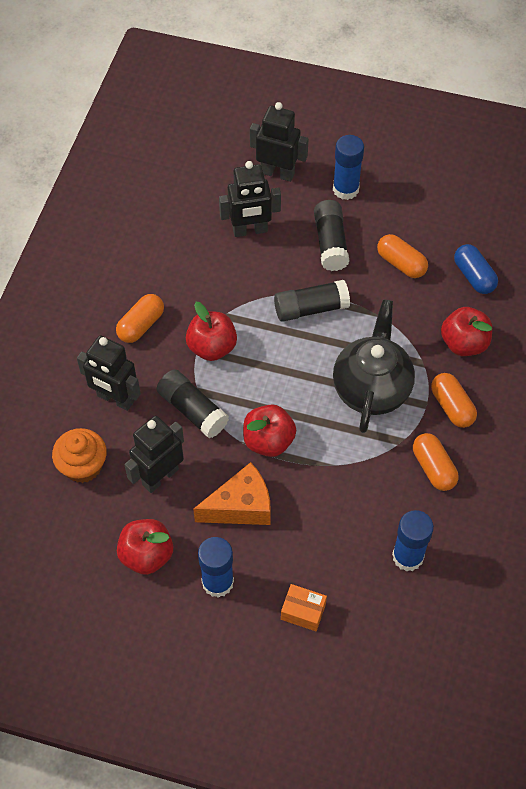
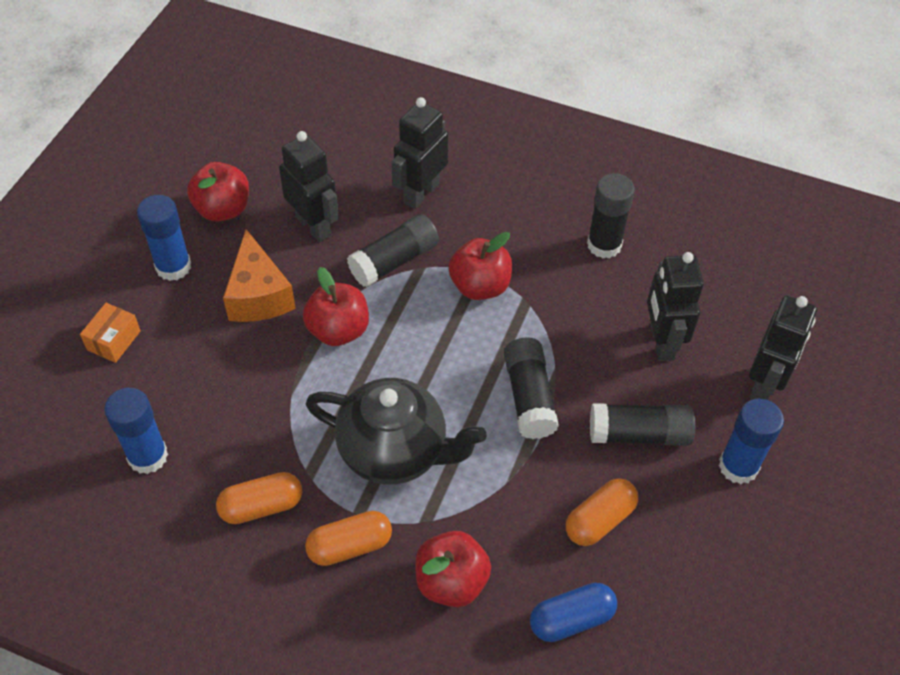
camera: 95 degrees right, 5 degrees down
orange cupcake [52,428,107,483] -> none
orange capsule [116,294,164,343] -> none
none -> black glue stick [587,173,635,258]

